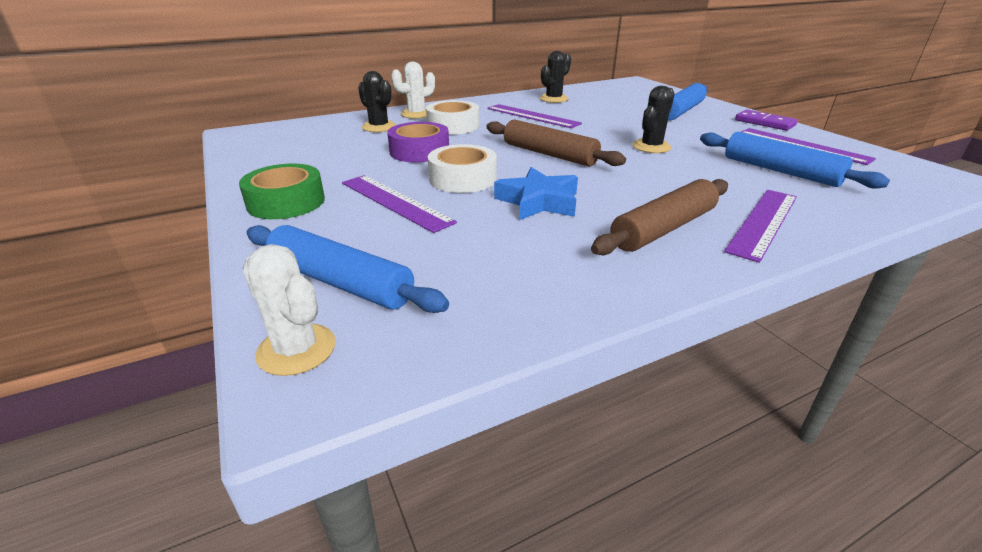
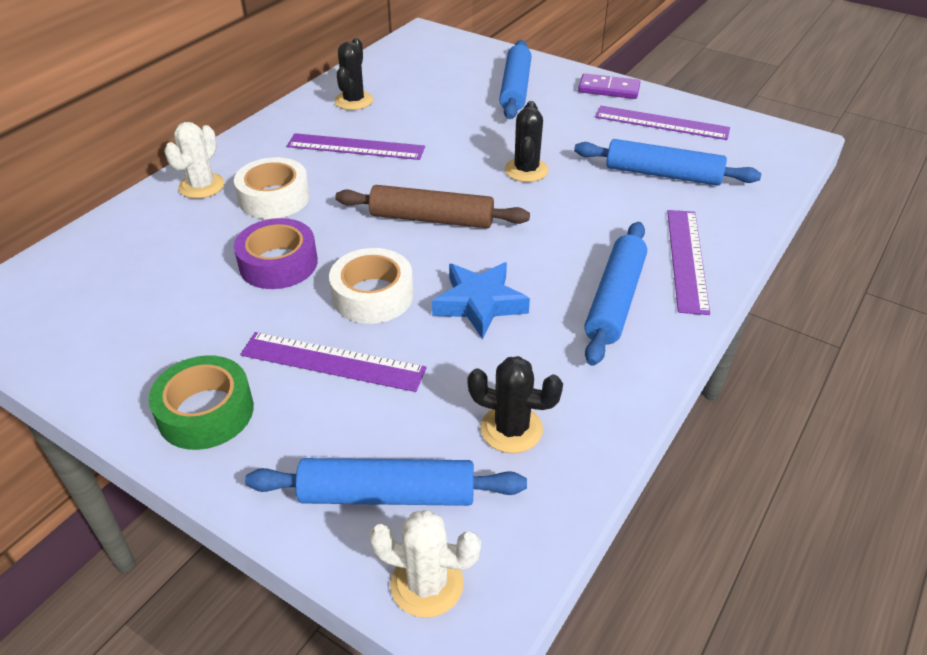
camera: 30 degrees left, 10 degrees up
black cactus [358,71,396,132] -> black cactus moved to [468,356,563,453]
brown rolling pin [591,179,728,255] -> blue rolling pin [584,222,647,366]

